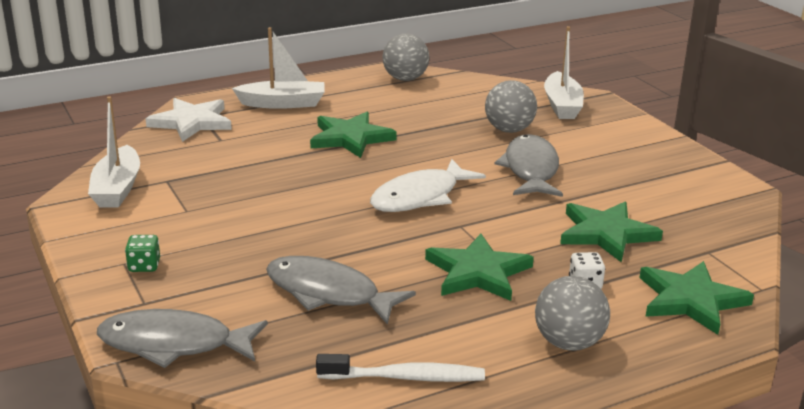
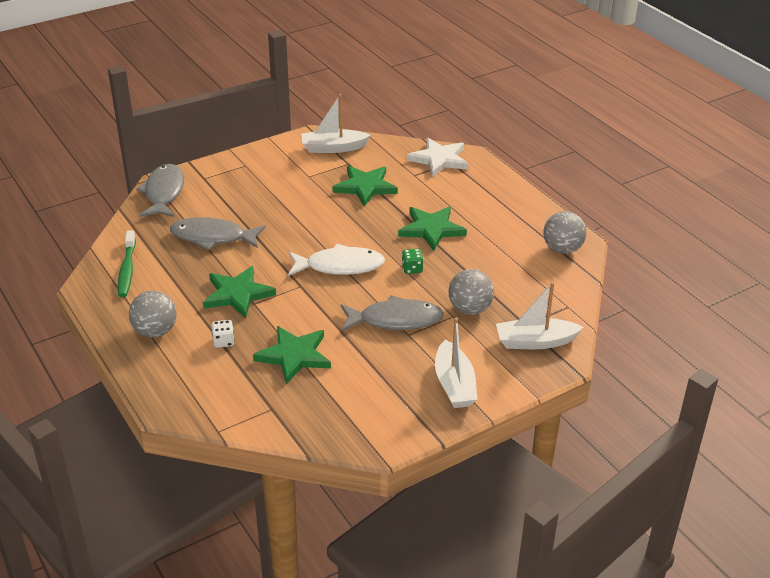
camera: 85 degrees right, 10 degrees up
green dice [125,235,160,272] -> green dice moved to [402,249,423,274]
white boat [232,27,325,109] -> white boat moved to [435,317,477,408]
grey fish [266,256,416,325] -> grey fish turned 105 degrees counterclockwise [170,217,266,250]
white toothbrush [316,354,485,382] -> green toothbrush [118,230,136,297]
white fish [370,159,486,212] -> white fish turned 135 degrees clockwise [288,244,385,276]
green star [639,261,754,335] -> green star moved to [333,166,398,207]

